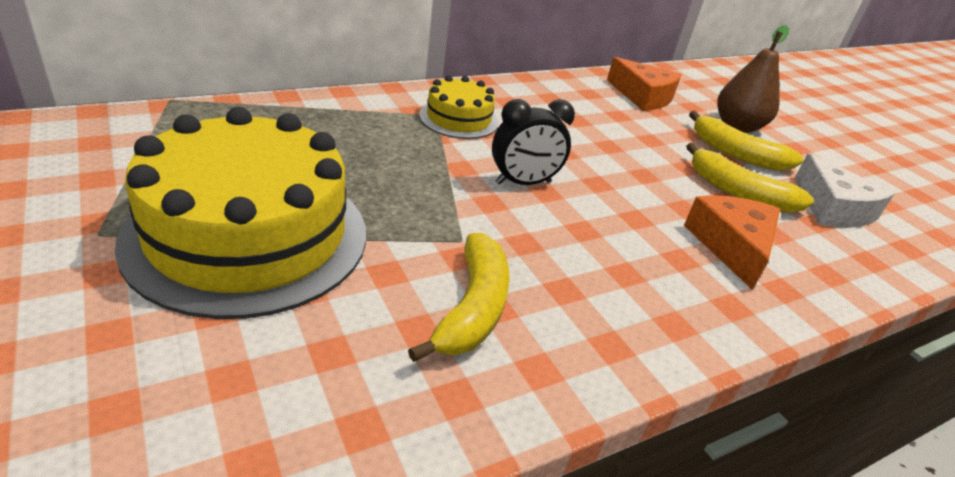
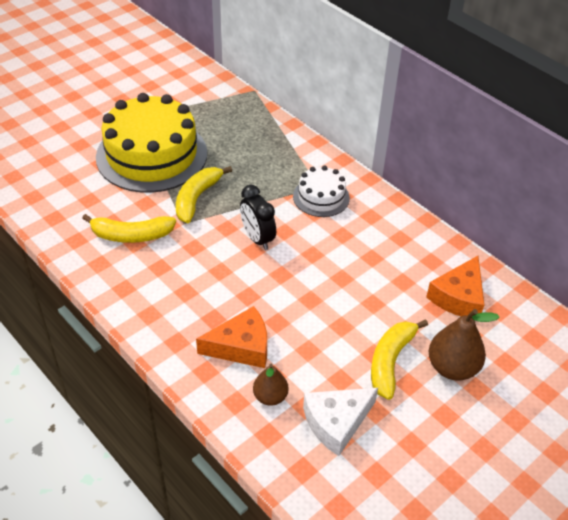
camera: 80 degrees right, 10 degrees up
yellow cake [419,75,499,139] -> white cake [293,166,350,217]
yellow banana [686,143,814,213] -> yellow banana moved to [176,166,232,223]
none -> brown pear [253,364,289,406]

